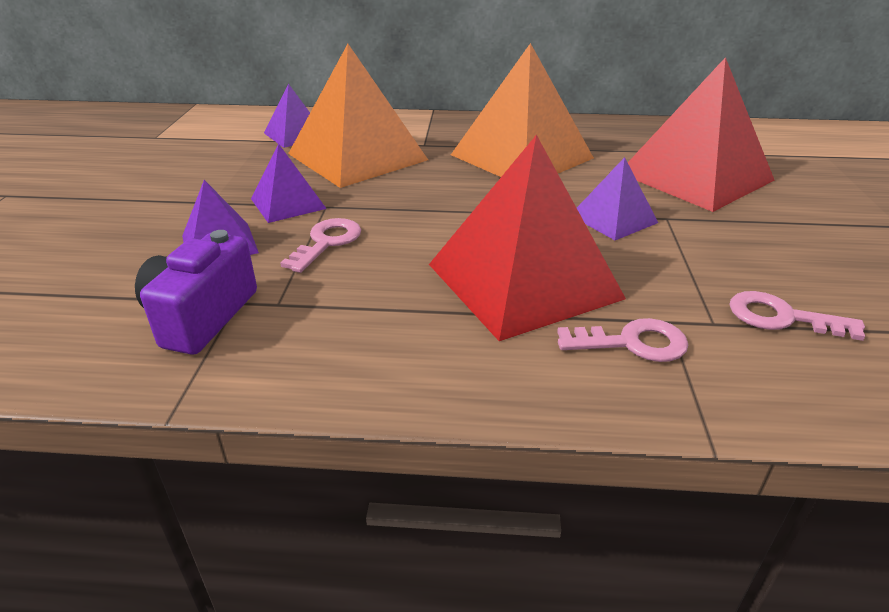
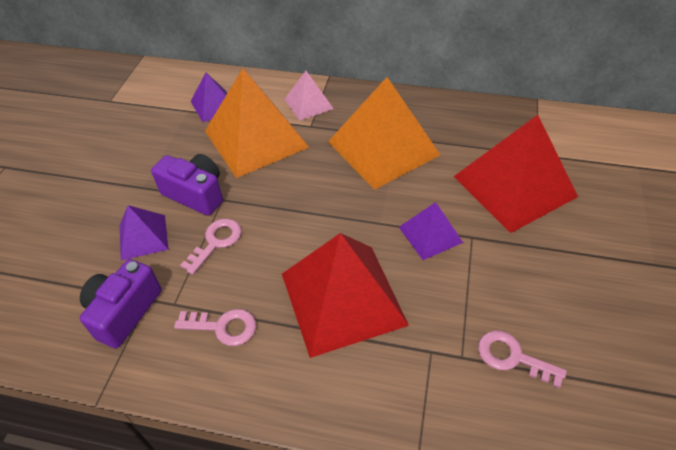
camera: 10 degrees right, 15 degrees up
purple pyramid [251,143,327,223] -> purple camera [151,154,223,216]
pink key [557,318,688,362] -> pink key moved to [174,309,256,346]
none -> pink pyramid [284,71,334,121]

